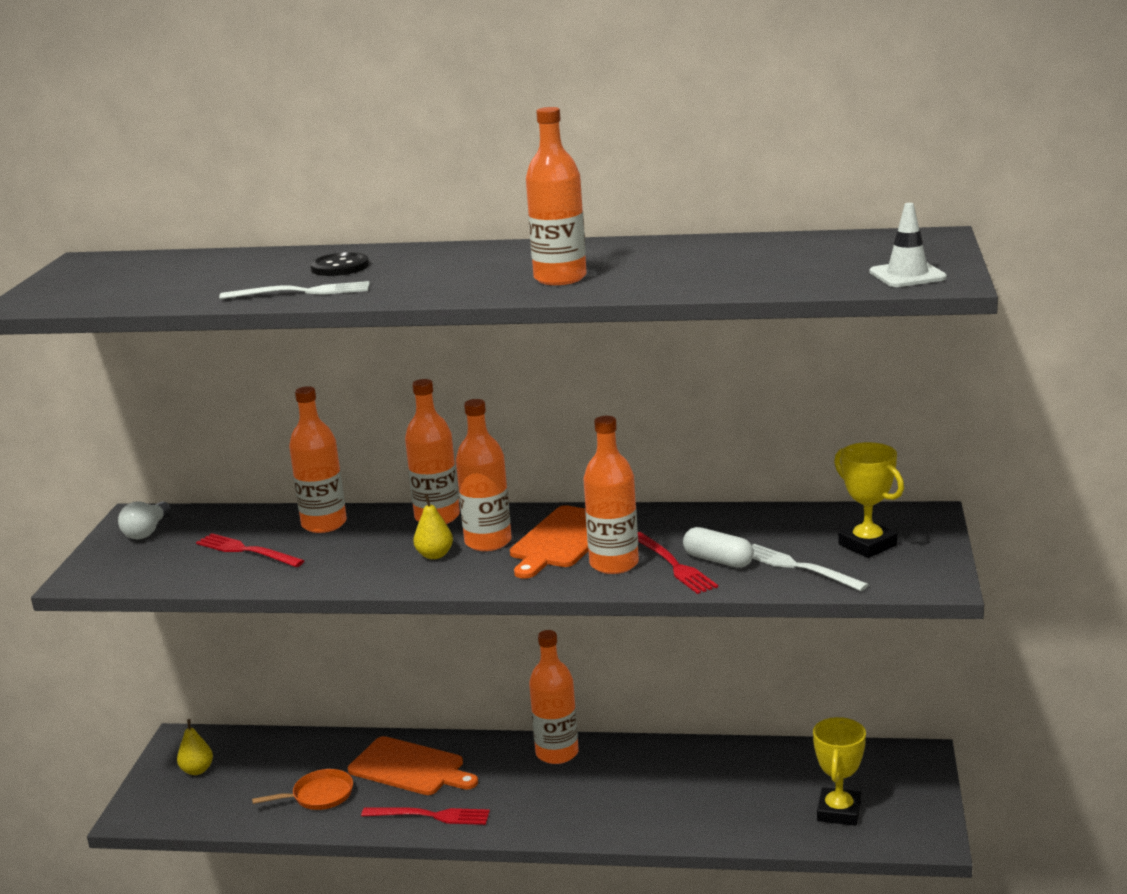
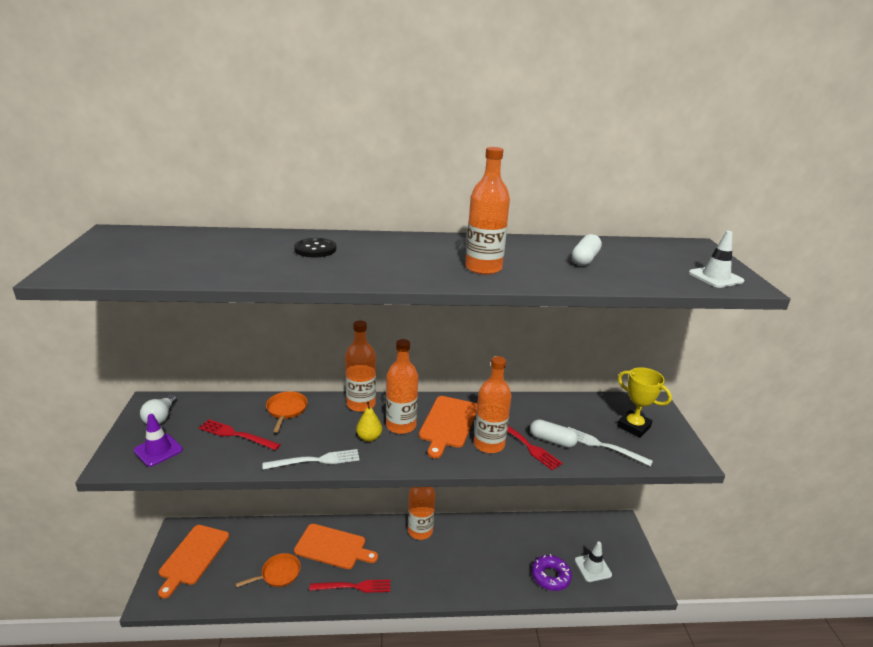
camera: 15 degrees left, 5 degrees up
yellow pear [177,719,213,775] -> orange cutting board [158,525,229,598]
white fork [219,281,370,299] -> white fork moved to [263,449,360,470]
orange bottle [289,386,347,533] -> orange pan [266,392,308,432]
yellow trophy [813,717,866,826] -> white traffic cone [575,541,612,582]
none -> purple traffic cone [134,414,183,467]
none -> purple donut [532,554,572,591]
none -> white capsule [572,234,602,266]

